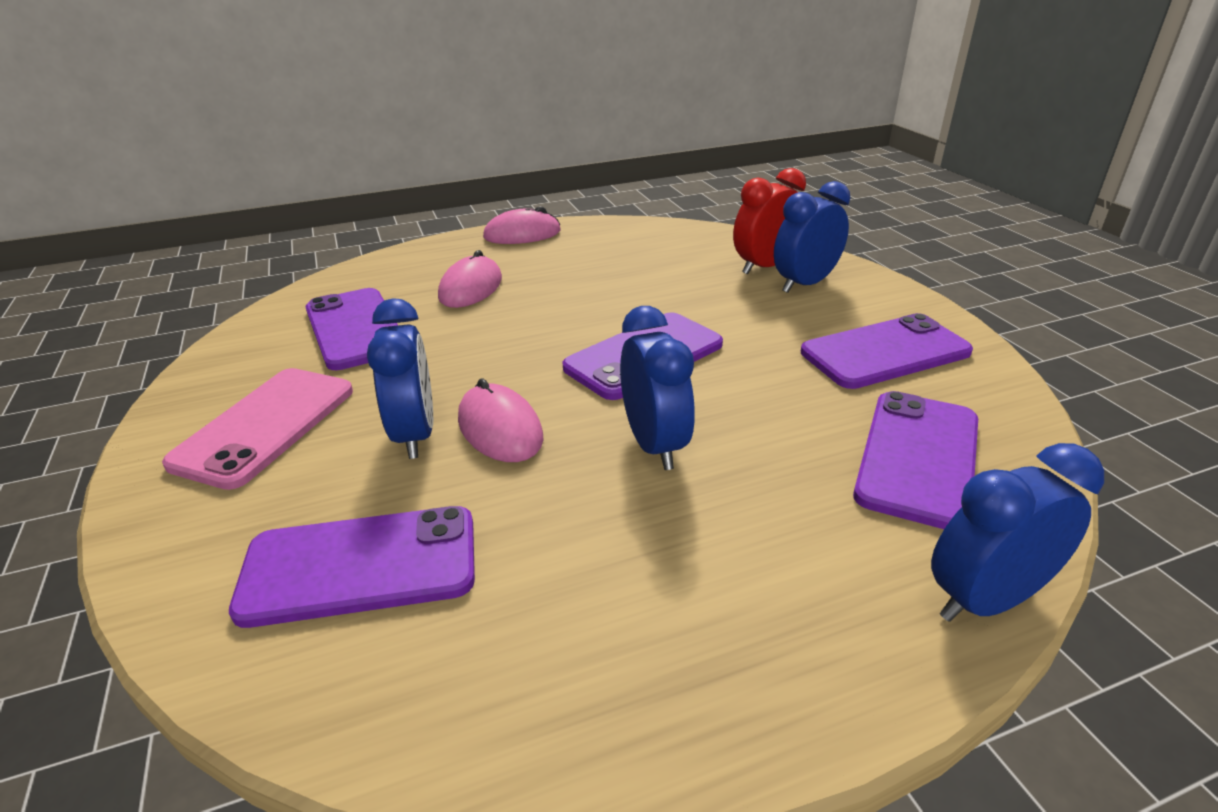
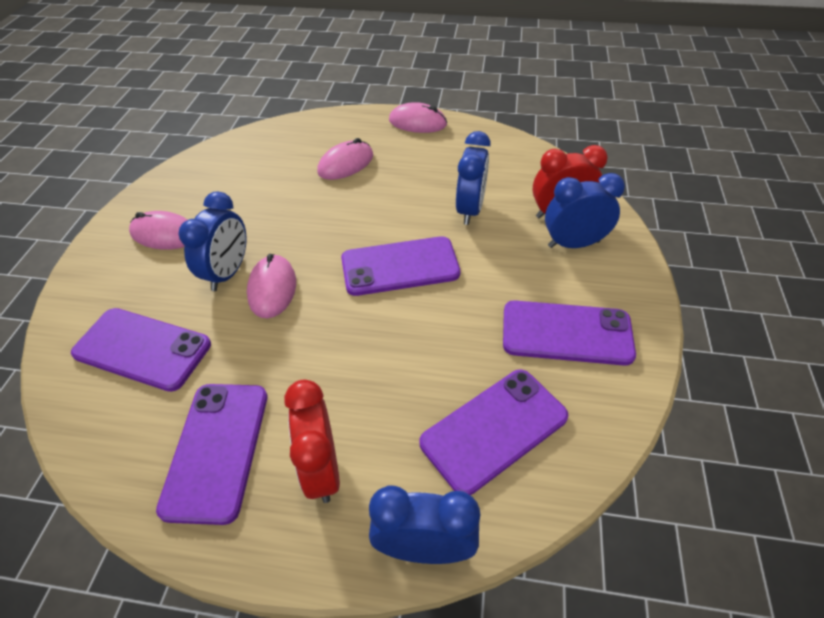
camera: 30 degrees right, 15 degrees up
pink phone [162,368,353,490] -> pink mouse [129,211,187,250]
purple phone [306,288,398,370] -> purple phone moved to [156,384,267,525]
blue clock [620,306,695,470] -> blue clock moved to [456,131,491,225]
none -> red clock [284,380,340,503]

